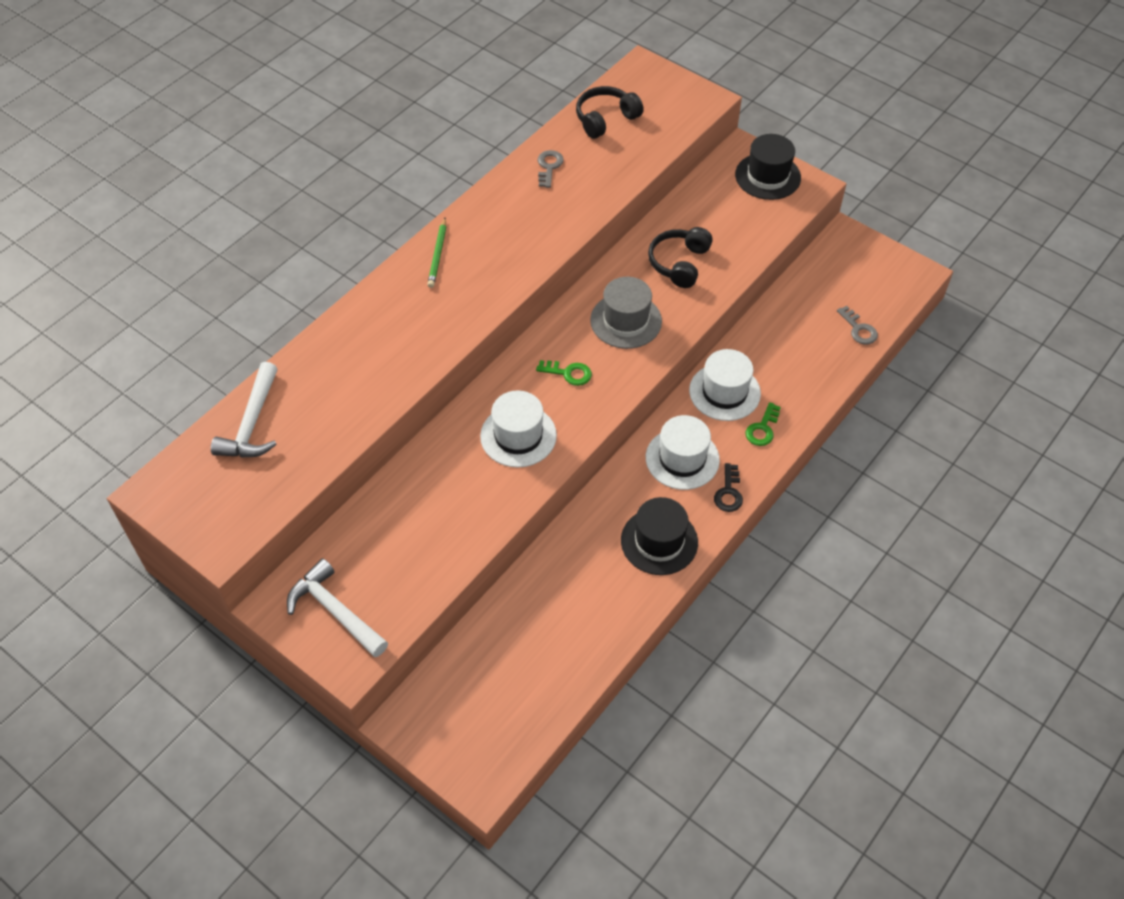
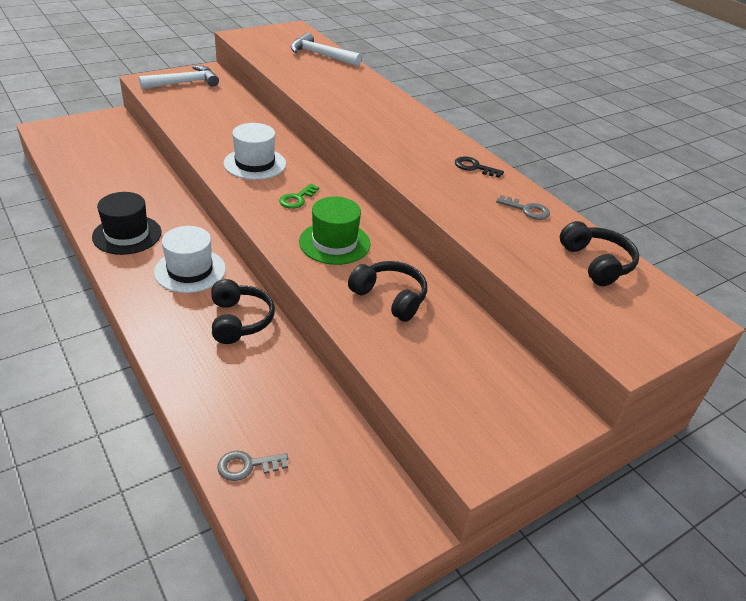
camera: 105 degrees right, 15 degrees down
green pencil [427,218,446,288] -> none
grey hat [590,277,662,349] -> green hat [299,197,371,265]
white hat [689,349,761,421] -> black headphones [211,279,275,344]
black key [714,463,743,512] -> black key moved to [455,156,504,178]
black hat [735,134,801,200] -> none
green key [746,402,781,446] -> none

